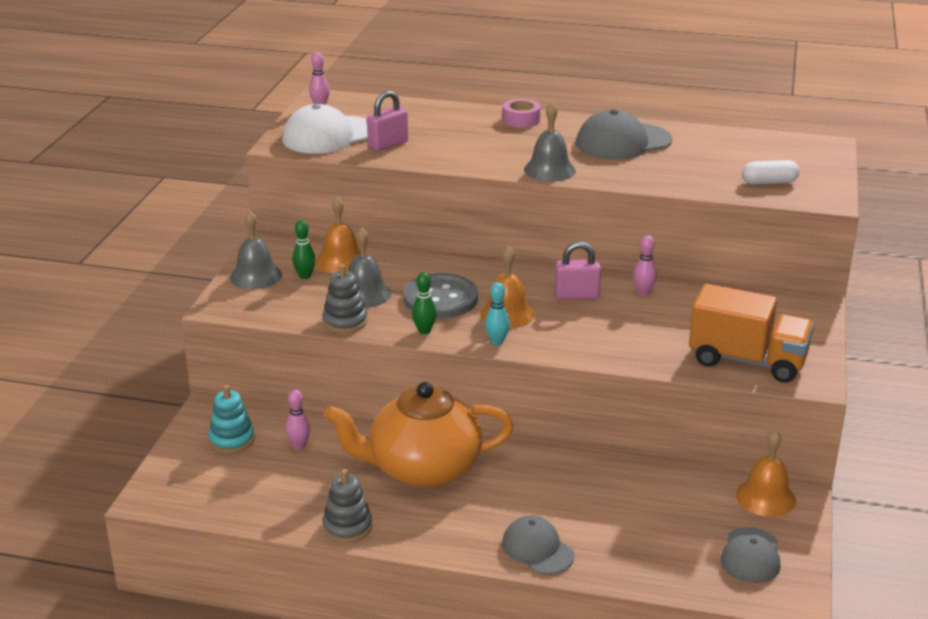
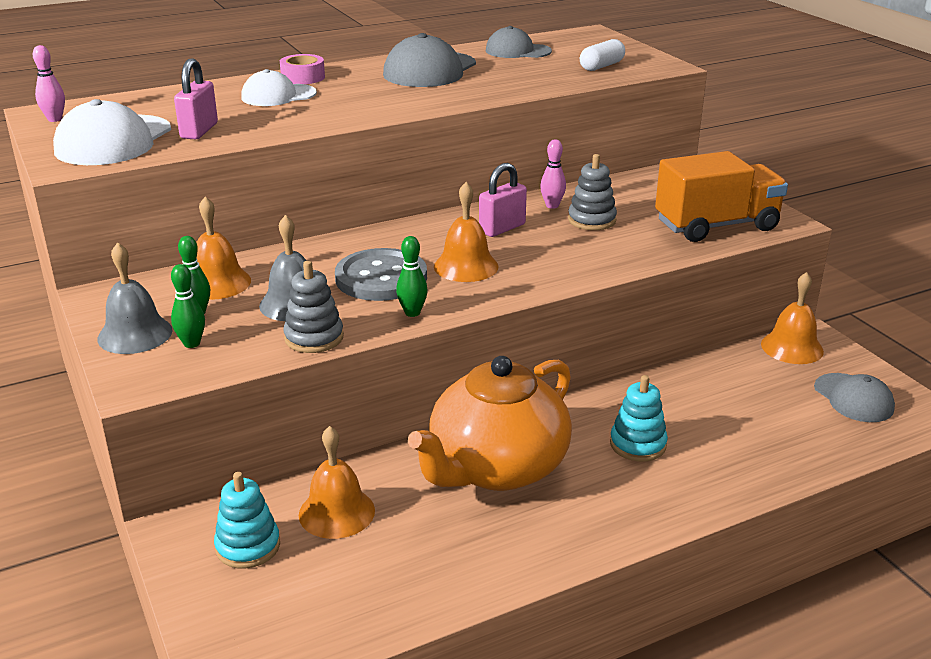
camera: 40 degrees left, 0 degrees up
pink bowling pin [285,389,310,450] -> orange bell [299,426,375,539]
grey stacking toy [323,469,372,543] -> grey stacking toy moved to [568,154,617,230]
turquoise bowling pin [485,282,510,345] -> none
grey cap [502,516,574,574] -> grey cap moved to [486,26,552,58]
grey bell [524,102,576,182] -> none
none -> green bowling pin [171,264,205,348]
none -> white cap [241,69,317,106]
none -> turquoise stacking toy [610,375,668,461]

